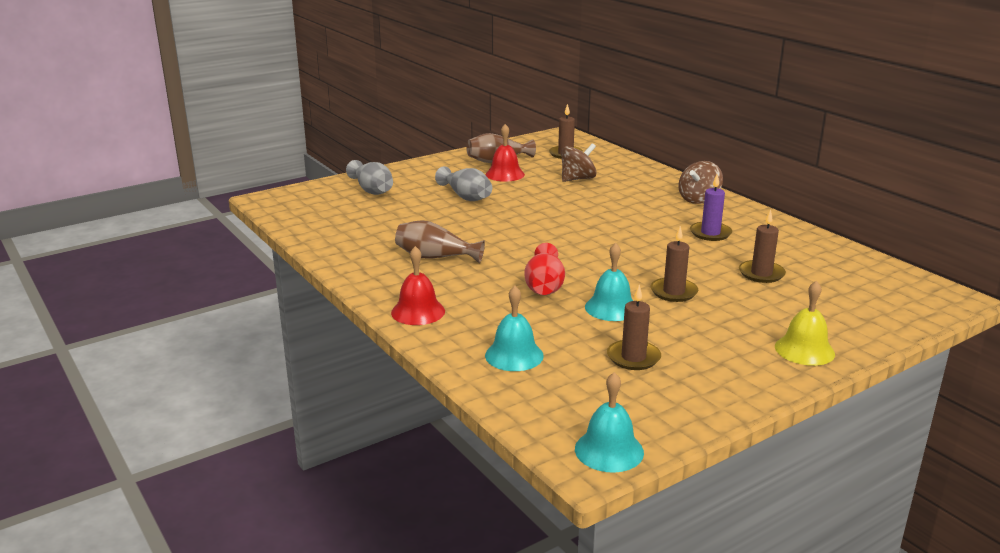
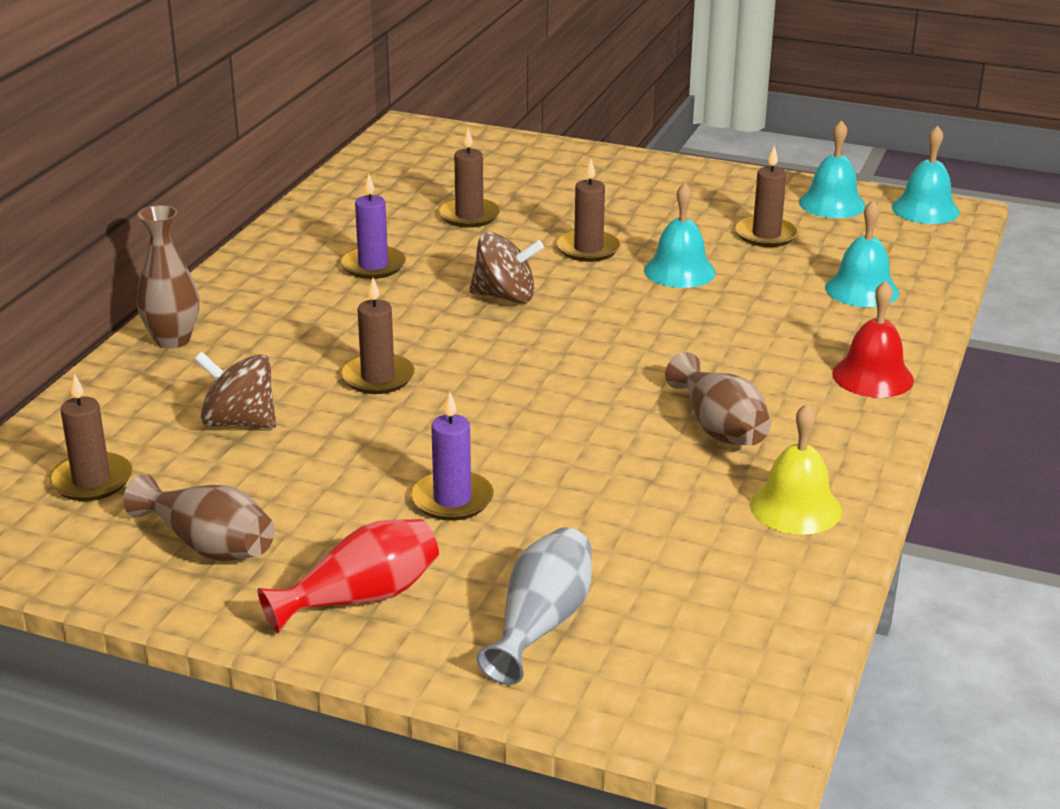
camera: 125 degrees left, 5 degrees up
grey vase [435,166,492,201] -> purple candle [411,392,494,521]
red bell [486,124,525,182] -> none
red vase [524,243,565,295] -> red vase moved to [258,519,439,634]
brown spinning top [678,161,723,204] -> brown spinning top moved to [469,232,544,303]
yellow bell [775,281,835,366] -> yellow bell moved to [750,404,842,535]
none -> brown vase [137,205,199,349]
none -> brown candle [341,278,415,394]
none -> turquoise bell [799,120,866,218]

